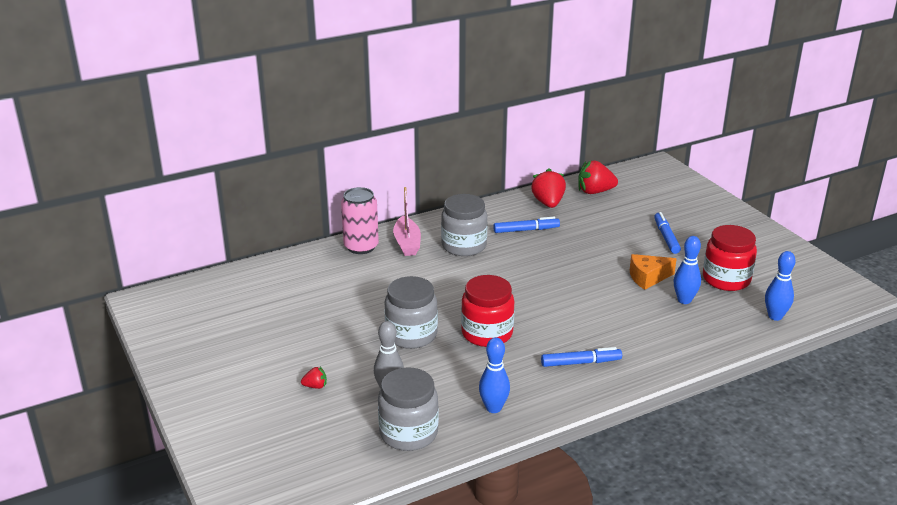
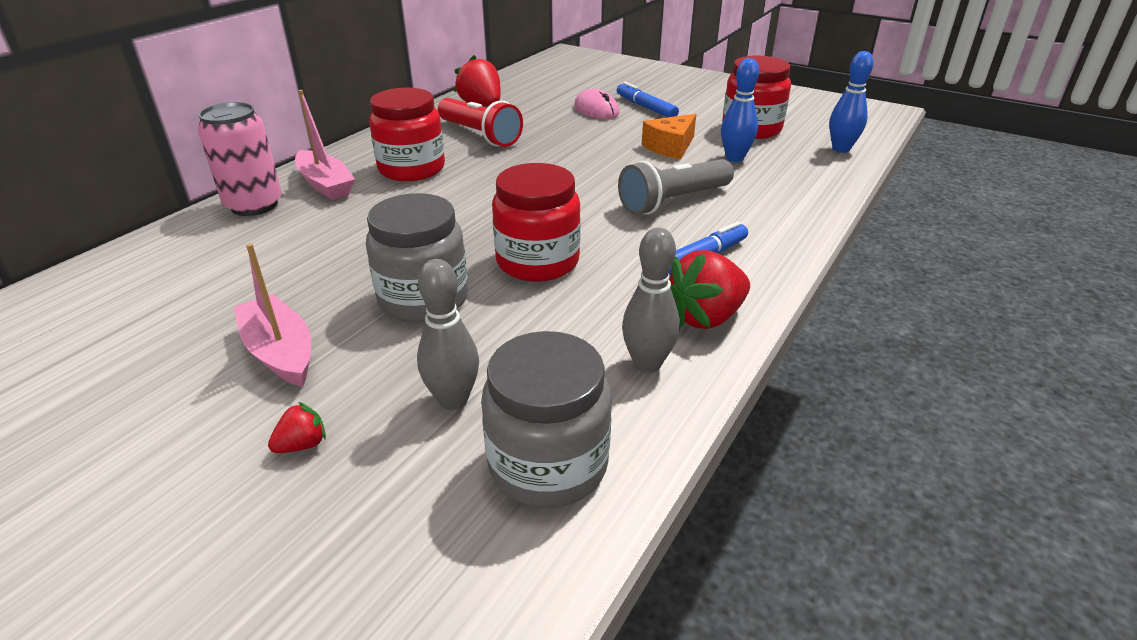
camera: 30 degrees left, 5 degrees up
grey jar [441,194,488,256] -> red jar [369,87,445,181]
blue bowling pin [479,337,510,413] -> grey bowling pin [622,227,680,373]
blue marker [493,217,560,233] -> red flashlight [438,98,523,147]
red strawberry [578,161,618,194] -> red strawberry moved to [670,250,750,329]
none -> pink boat [234,243,311,387]
none -> pink mouse [574,89,619,119]
none -> grey flashlight [618,159,734,215]

